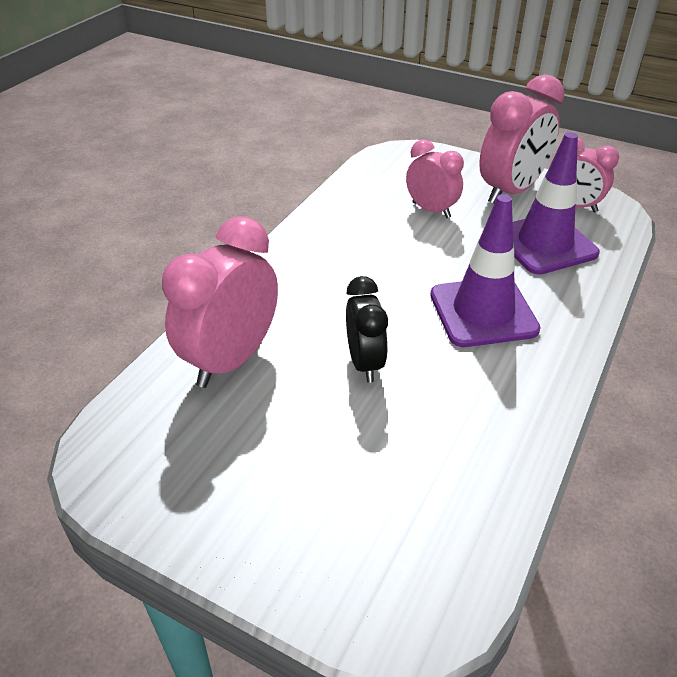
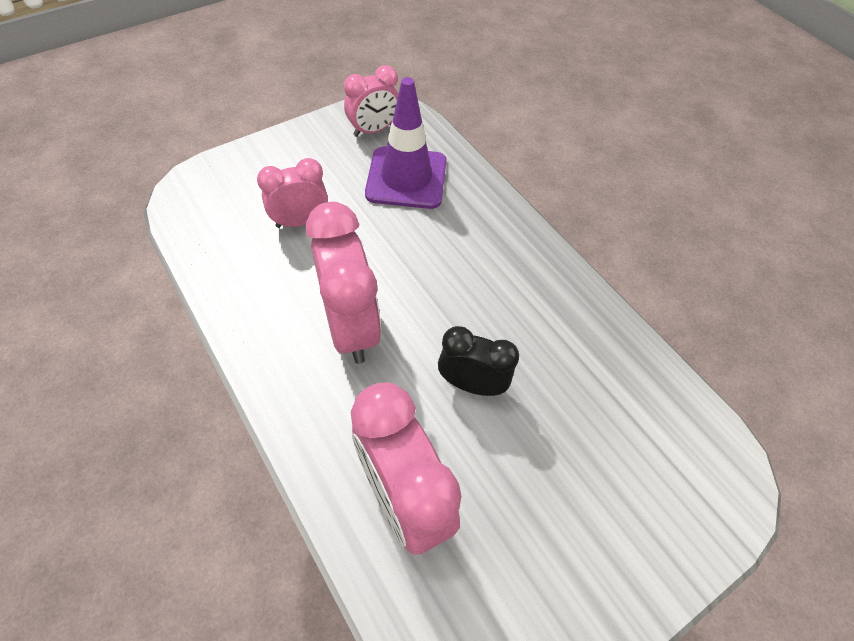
camera: 65 degrees left, 15 degrees up
purple traffic cone [430,194,541,347] -> none
pink clock [479,74,564,204] -> pink clock moved to [306,202,381,364]

